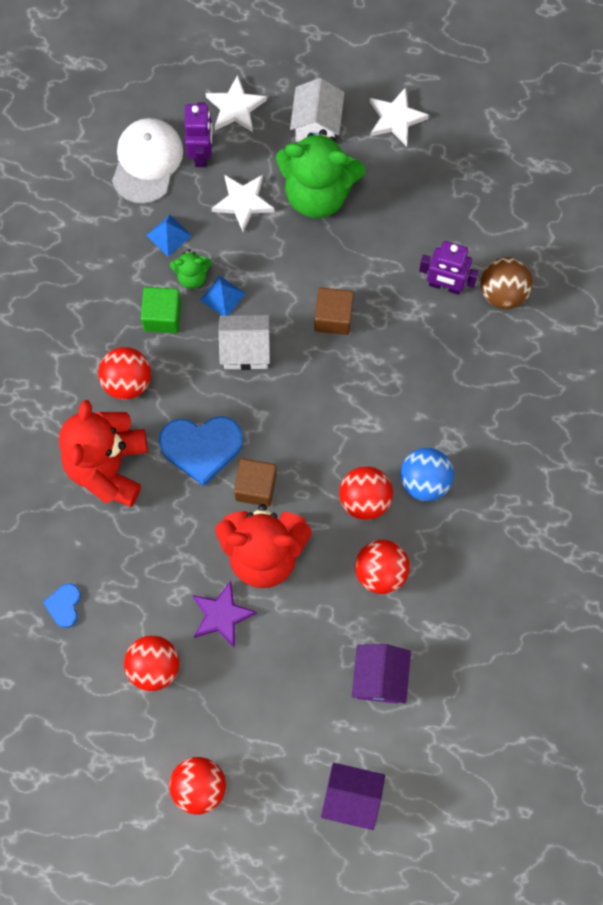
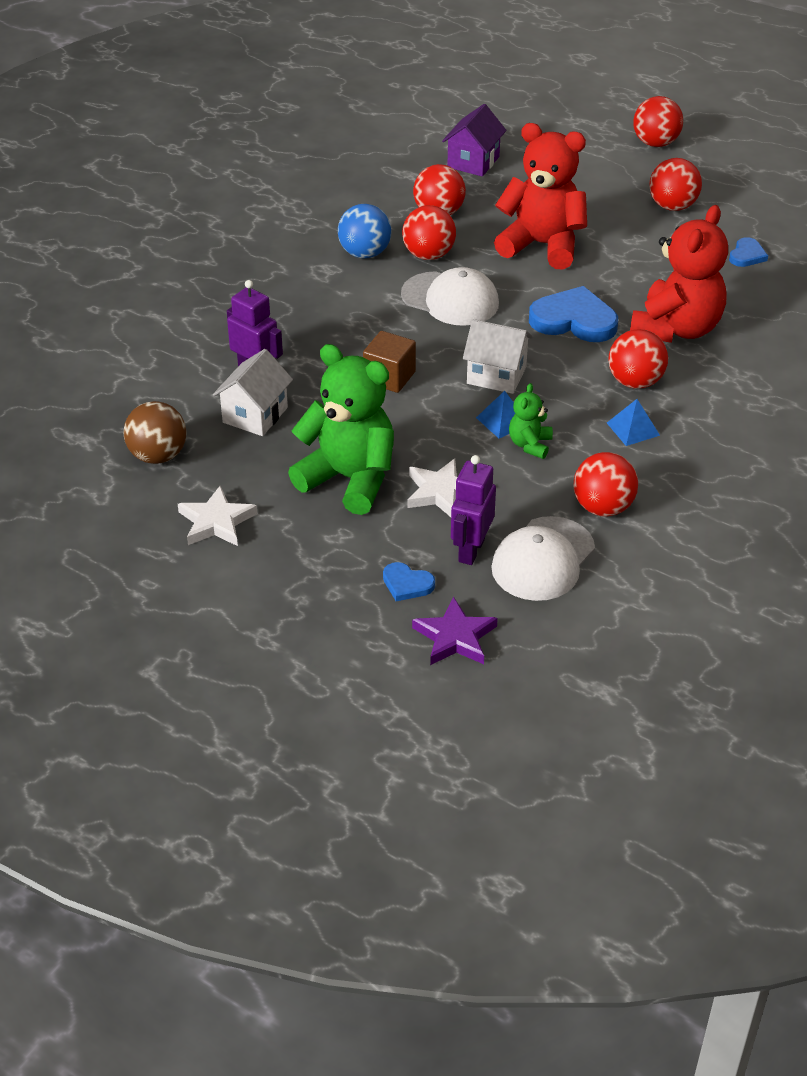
camera: 160 degrees left, 30 degrees down
green cube [141,287,181,333] -> none
blue pyramid [146,214,192,257] -> blue pyramid moved to [607,399,660,446]
green teddy bear [170,249,212,289] -> green teddy bear turned 90 degrees counterclockwise [509,383,553,459]
purple star [192,581,257,648] -> purple star moved to [412,596,498,665]
white star [206,75,267,132] -> blue heart [383,562,435,601]
brown cube [234,458,277,507] -> none
white house [290,78,345,142] -> white house moved to [213,349,293,436]
purple house [321,763,385,830] -> none
brown ball [481,257,533,309] -> brown ball moved to [123,401,187,464]
none -> white cap [401,267,499,326]
none -> red ball [573,452,638,517]

